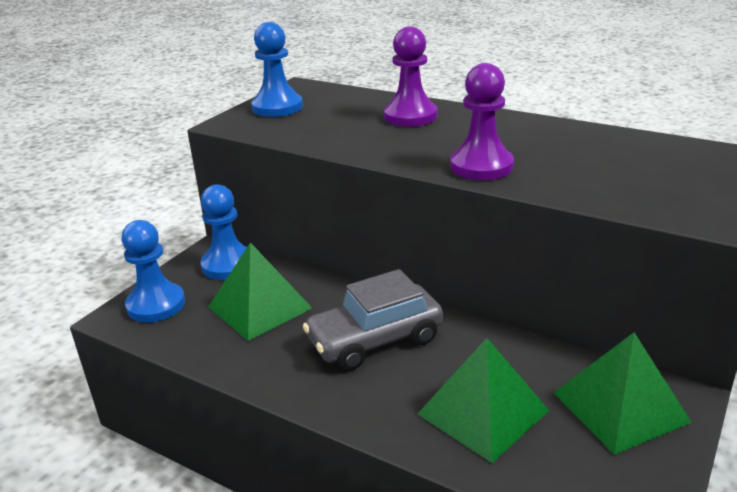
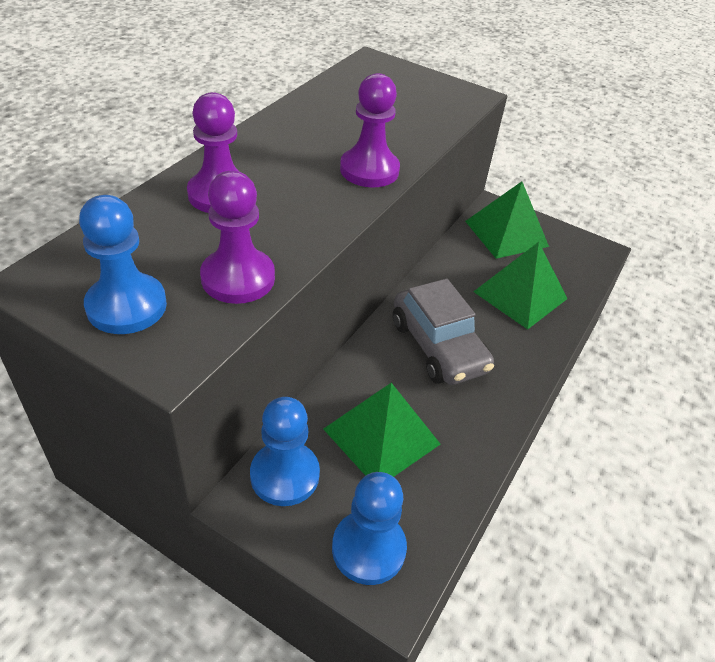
camera: 95 degrees left, 15 degrees up
none -> purple pawn [200,171,275,304]

